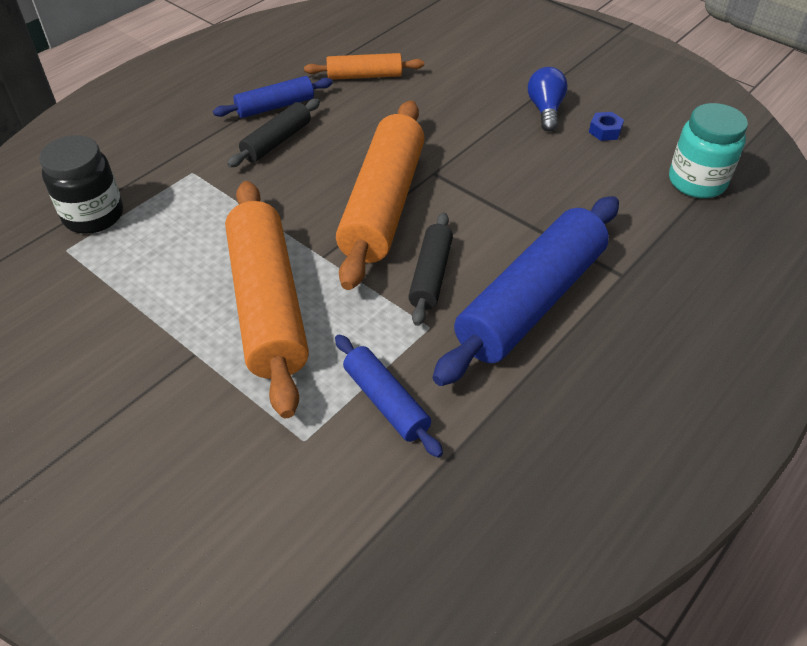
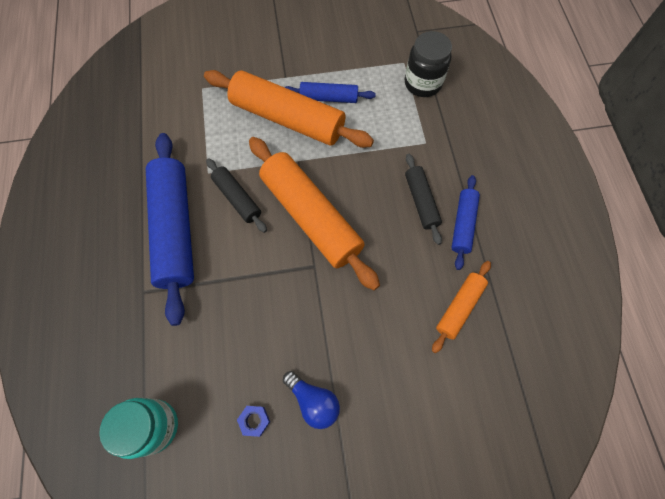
camera: 130 degrees right, 20 degrees up
blue rolling pin [335,335,443,458] -> blue rolling pin moved to [285,82,376,103]

